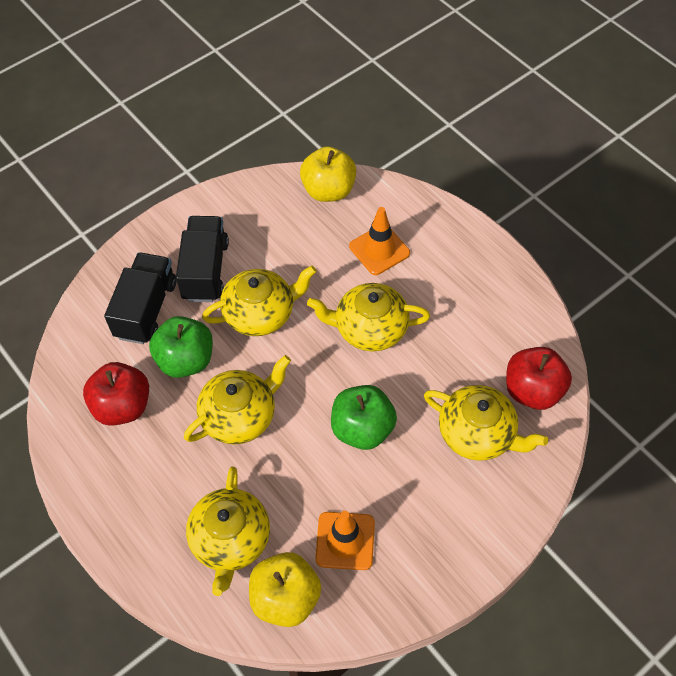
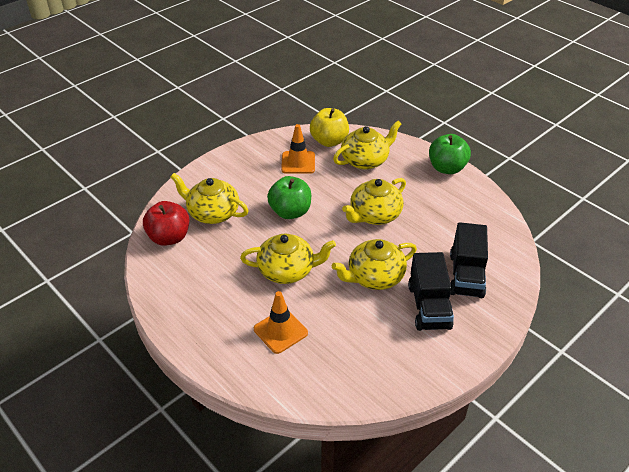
camera: 175 degrees right, 15 degrees down
red apple [83,362,149,426] -> none
green apple [149,316,213,378] -> green apple moved to [429,134,471,174]
yellow teapot [186,466,270,596] -> yellow teapot turned 60 degrees clockwise [333,121,402,169]
yellow apple [300,146,356,202] -> none

